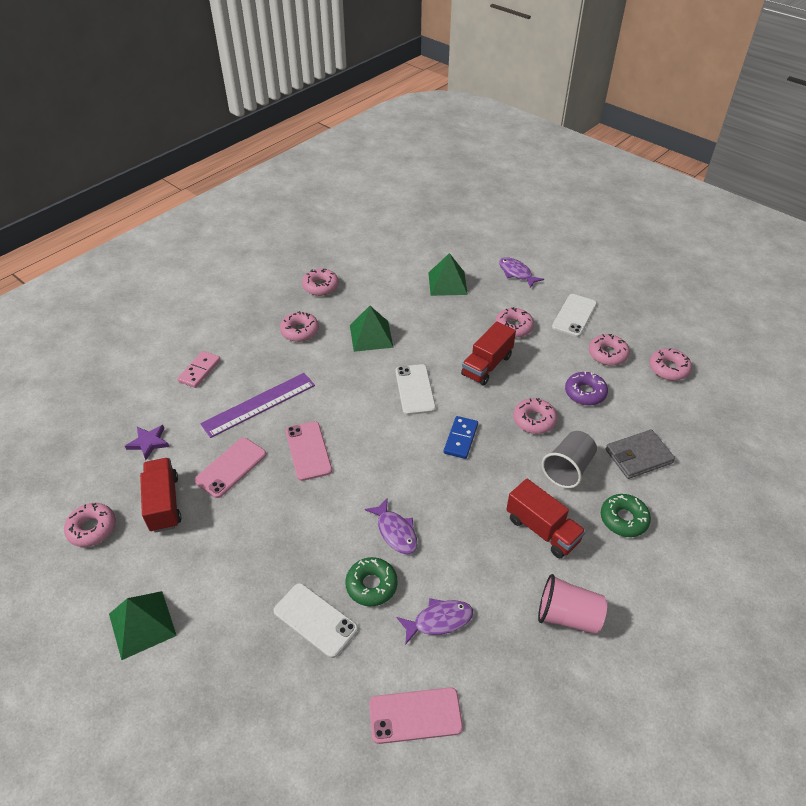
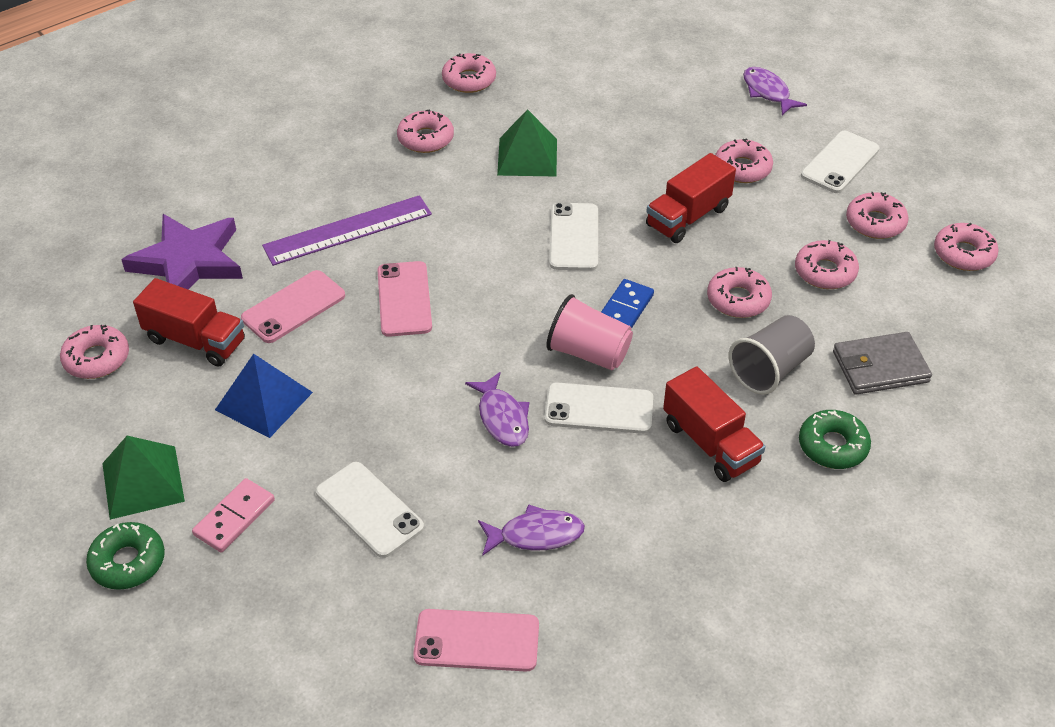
camera: 10 degrees right, 0 degrees up
purple star [125,425,169,460] -> purple star [121,214,243,290], size x2.01
red truck [140,458,181,533] -> red truck turned 120 degrees clockwise [133,278,245,367]
pink domino [177,351,221,388] -> pink domino moved to [192,478,275,552]
green donut [345,557,398,606] -> green donut moved to [86,522,165,590]
green pyramid [428,253,468,296] -> none
pink cup [538,574,607,634] -> pink cup moved to [546,294,633,370]
purple donut [565,371,608,406] -> pink donut [795,240,859,289]
none -> blue pyramid [215,354,313,438]
none -> white phone [544,382,653,434]

